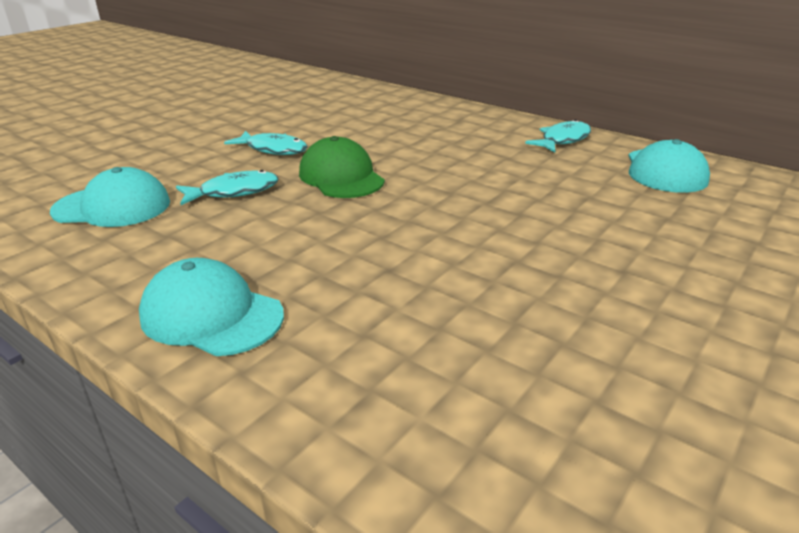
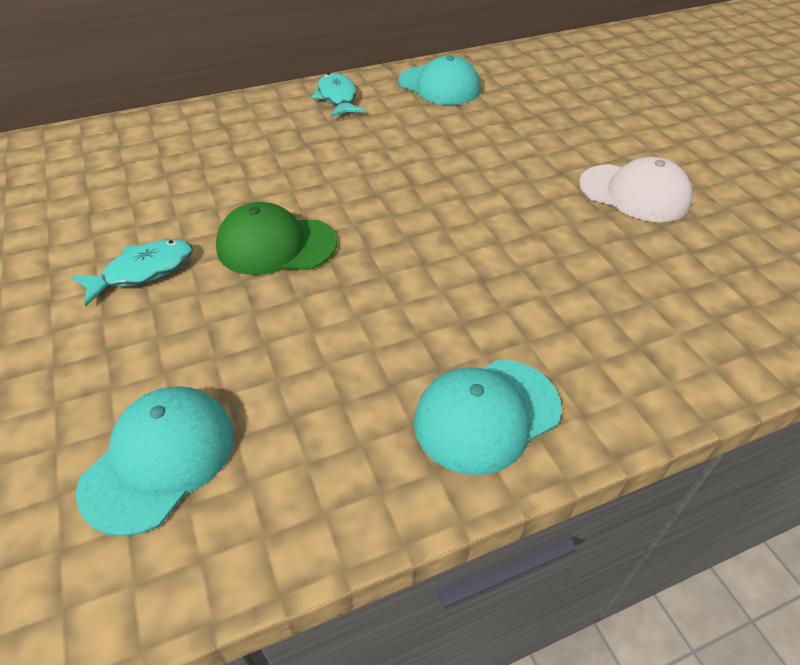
camera: 60 degrees left, 15 degrees up
turquoise fish [176,170,279,205] -> none
none -> white cap [579,157,693,222]

